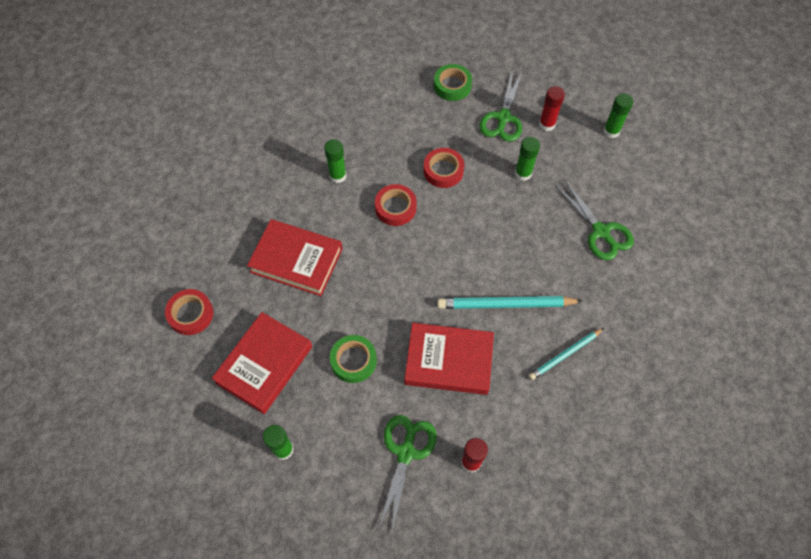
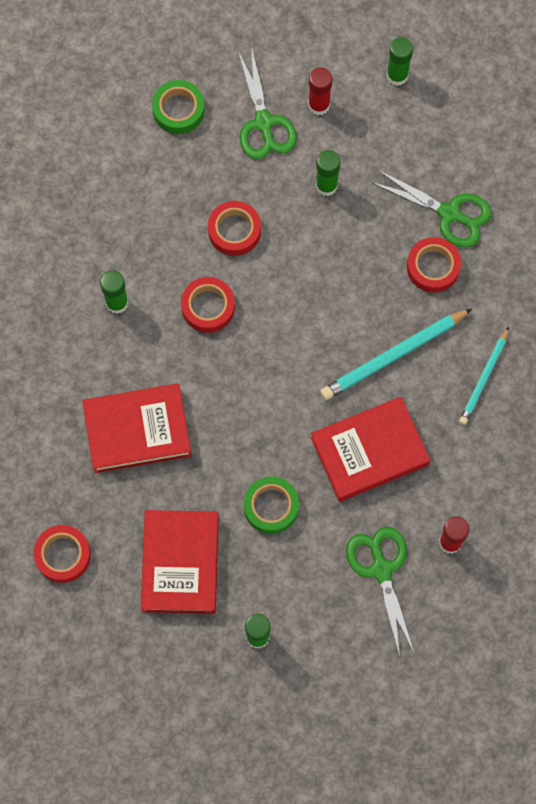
camera: 30 degrees left, 10 degrees up
none -> red tape [407,237,461,293]

